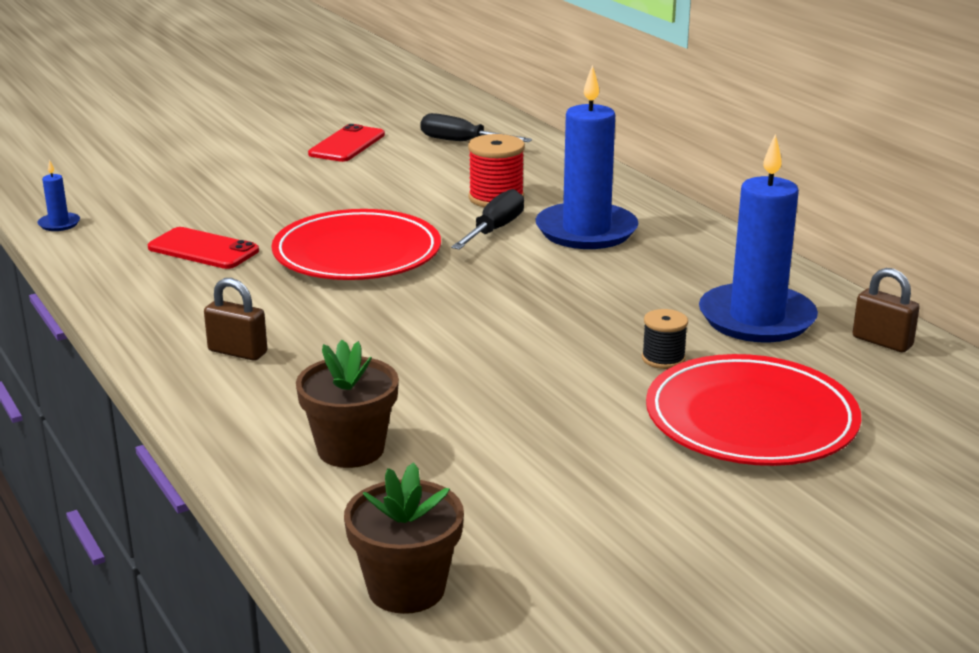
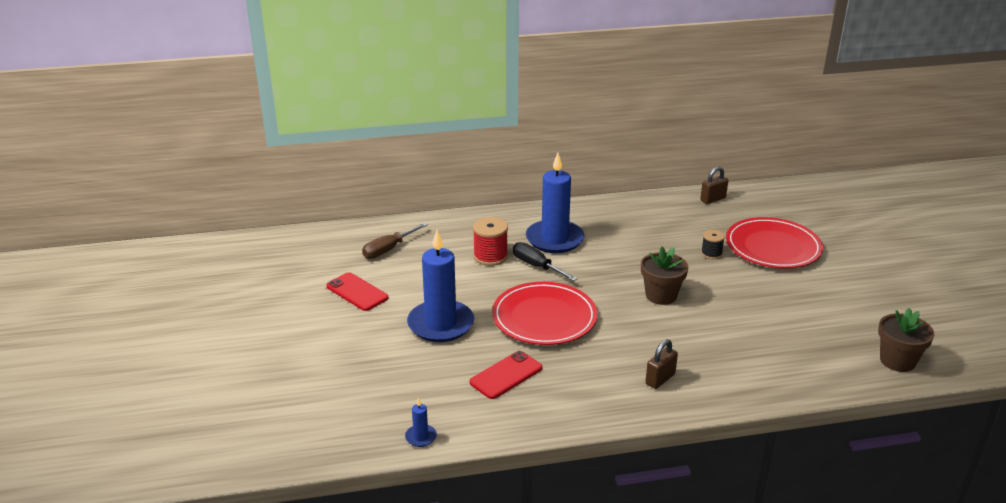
camera: 70 degrees left, 5 degrees up
brown flower pot [296,340,399,468] -> brown flower pot moved to [641,247,688,305]
black screwdriver [420,113,532,142] -> brown screwdriver [362,223,428,259]
blue candle [699,134,818,343] -> blue candle moved to [407,230,474,342]

